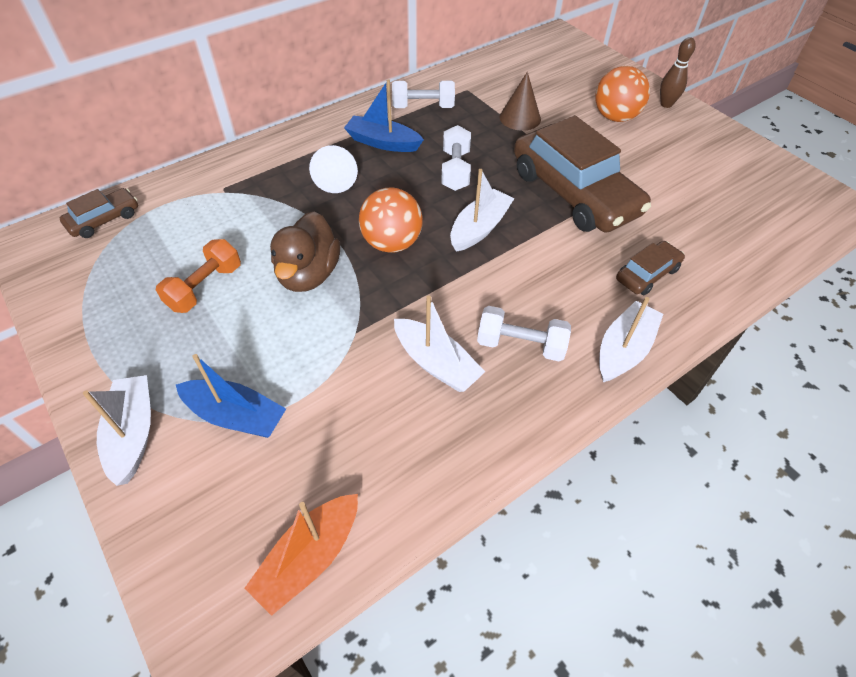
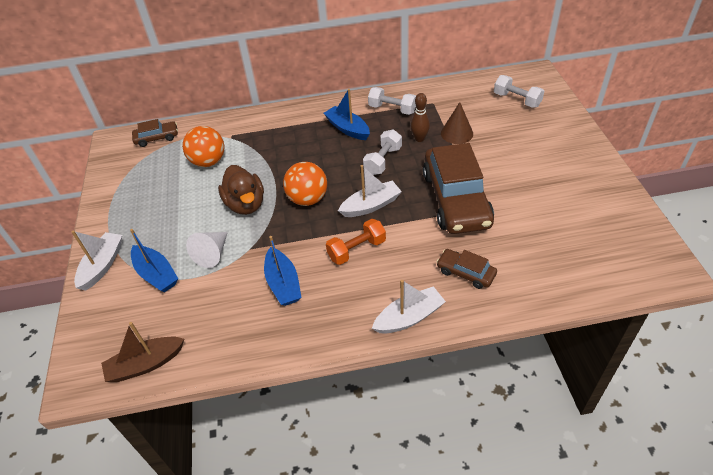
camera: 30 degrees right, 5 degrees down
orange dumbbell [156,239,241,313] -> orange dumbbell moved to [326,219,386,265]
orange boat [244,494,358,616] -> brown boat [101,322,184,382]
brown duck [270,211,340,292] -> brown duck turned 60 degrees counterclockwise [218,165,264,215]
white cone [309,145,358,193] -> white cone moved to [186,232,228,268]
white boat [394,295,485,392] -> blue boat [264,236,302,306]
white dumbbell [477,306,571,361] -> white dumbbell moved to [494,75,544,108]
orange ball [595,66,650,122] -> orange ball moved to [182,126,224,167]
brown car [616,241,685,295] -> brown car turned 135 degrees counterclockwise [436,249,497,289]
brown bowling pin [660,37,696,108] -> brown bowling pin moved to [410,93,430,142]

